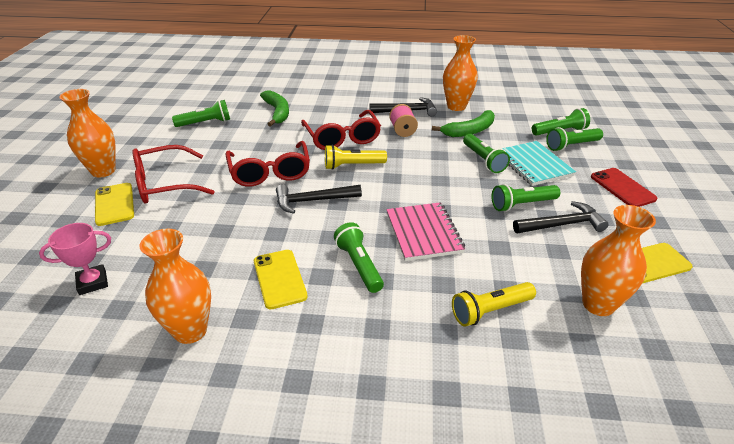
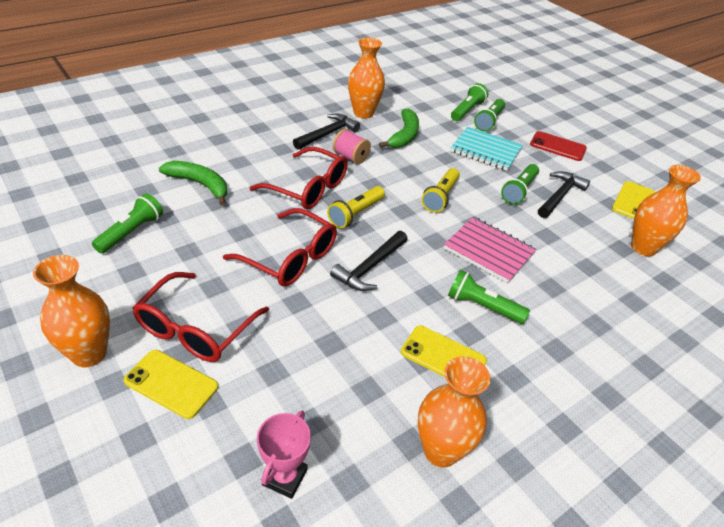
camera: 45 degrees left, 5 degrees up
yellow flashlight [452,282,536,327] -> yellow flashlight moved to [421,168,460,213]
green flashlight [463,134,510,173] -> none

